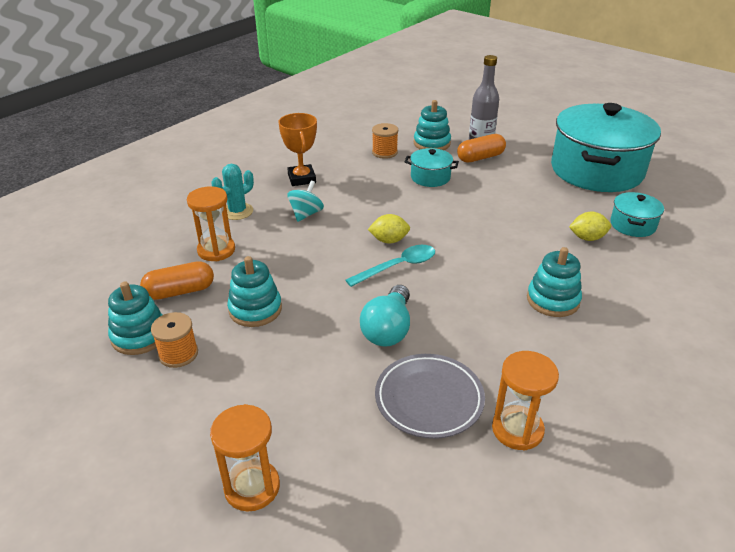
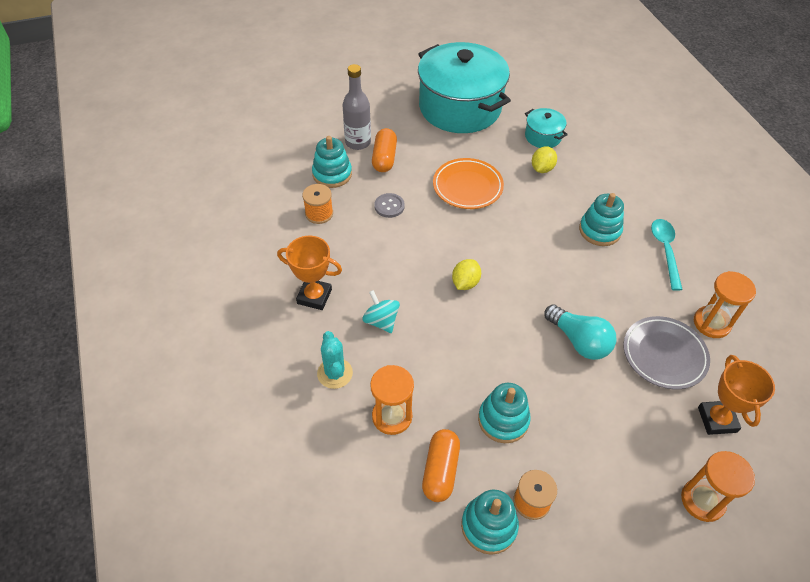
camera: 60 degrees left, 15 degrees up
turquoise spoon [345,245,435,287] -> turquoise spoon moved to [651,219,683,291]
turquoise pot [405,148,459,187] -> grey button [374,193,405,218]
none -> orange plate [433,158,504,209]
none -> orange trophy [698,355,775,435]

